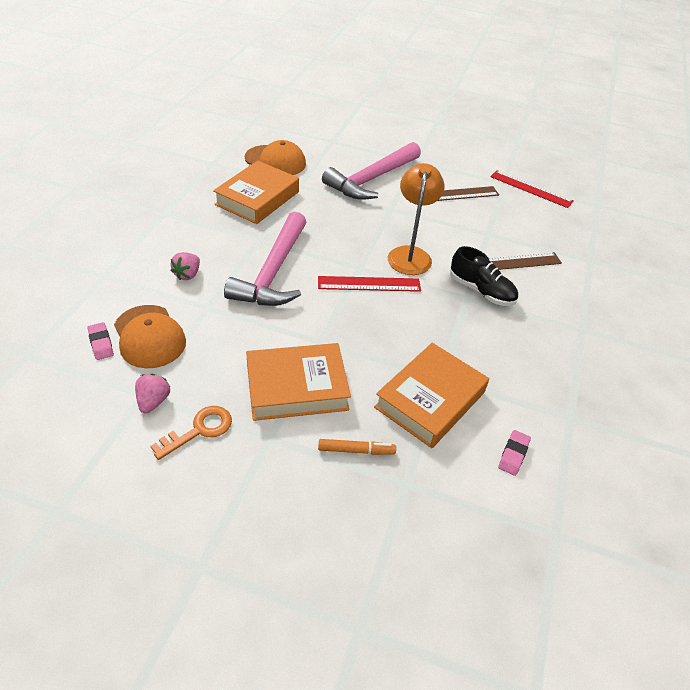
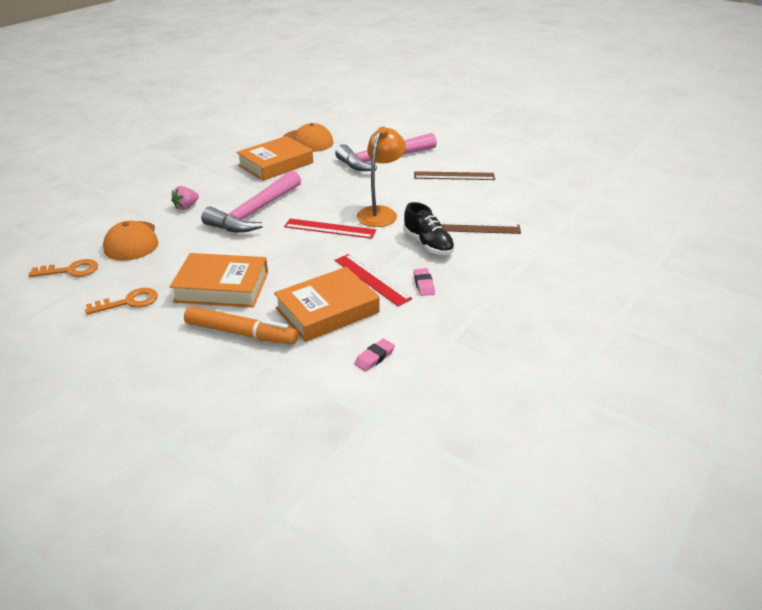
camera: 20 degrees right, 10 degrees down
pink eraser [87,322,114,360] -> pink eraser moved to [413,268,435,296]
pink strawberry [135,374,170,413] -> none
orange marker [318,439,396,455] -> orange marker [184,306,298,345], size x1.78
red ruler [490,170,574,208] -> red ruler moved to [335,254,412,306]
none -> orange key [28,259,98,277]

